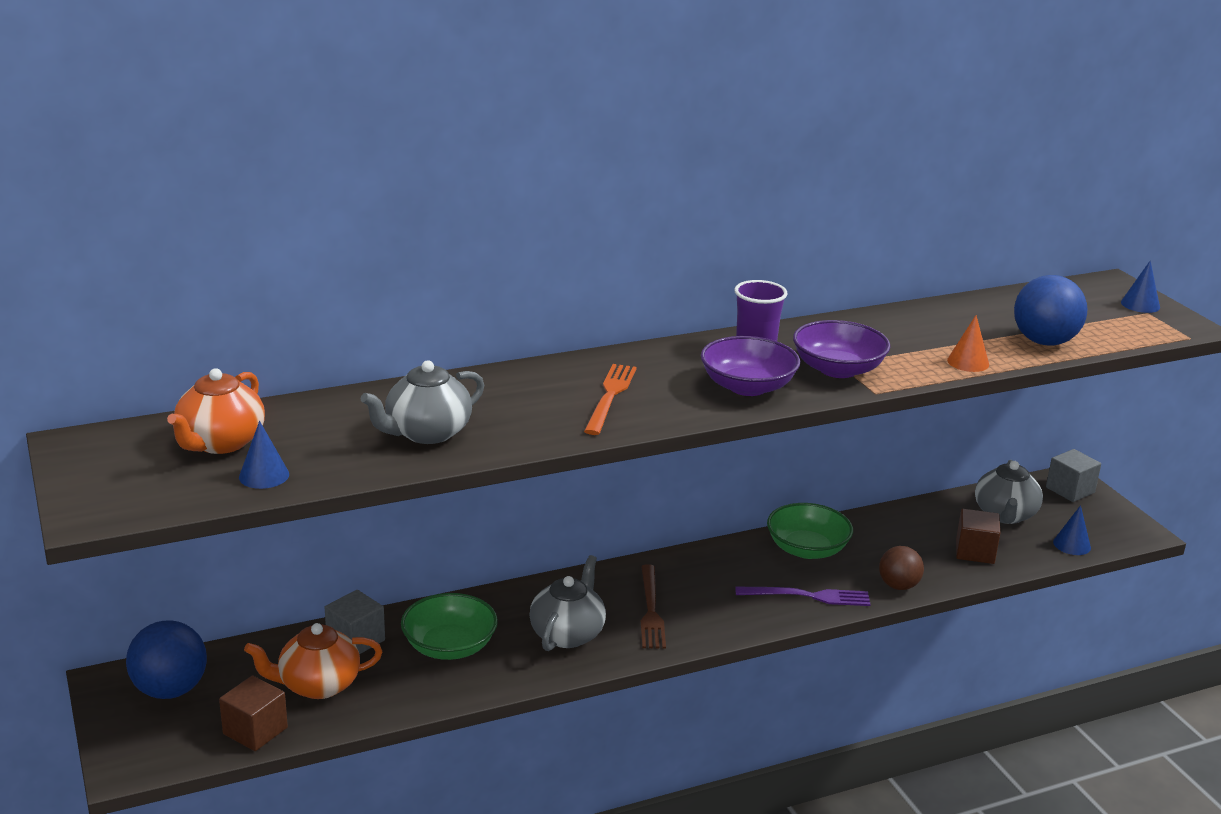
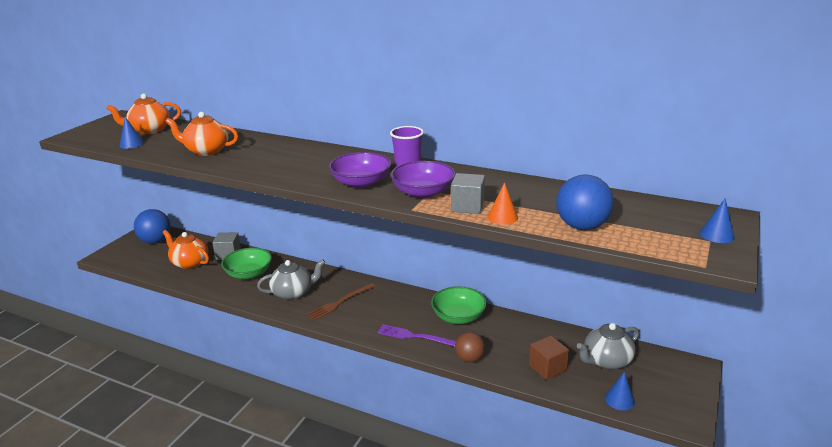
camera: 50 degrees right, 0 degrees up
brown cube [219,675,288,751] -> none
grey teapot [361,360,484,444] -> orange teapot [165,112,238,156]
orange fork [584,364,637,435] -> none
purple fork [735,587,870,606] -> purple fork turned 150 degrees clockwise [377,324,456,347]
grey cube [1046,449,1101,502] -> grey cube moved to [451,173,485,214]

